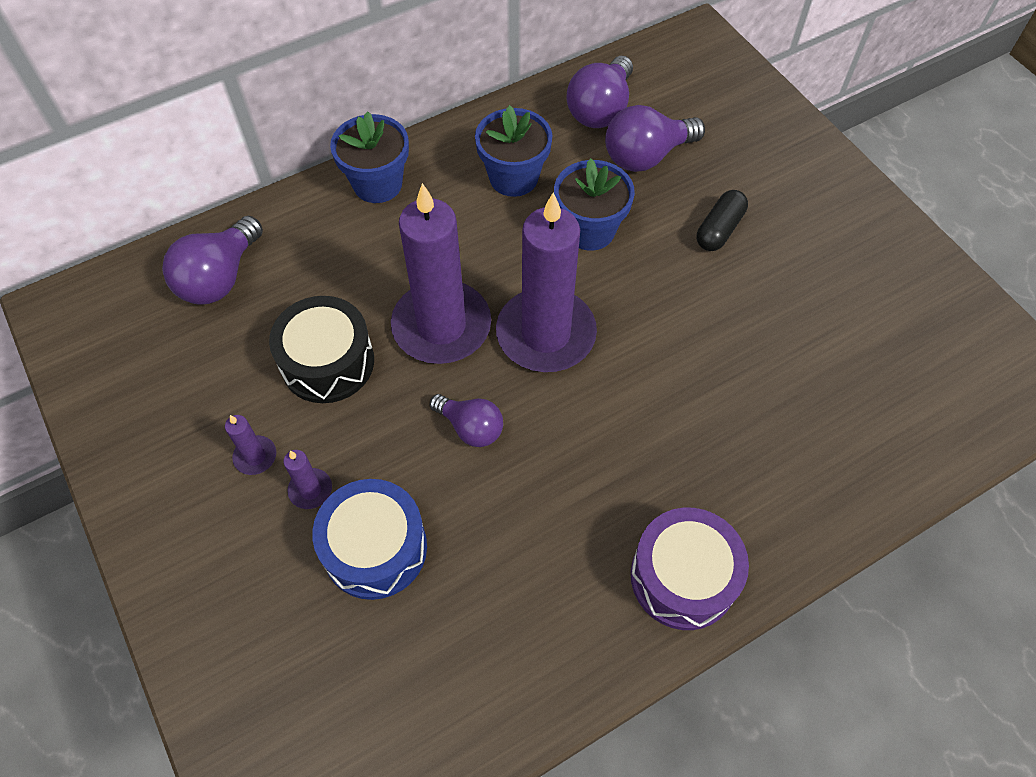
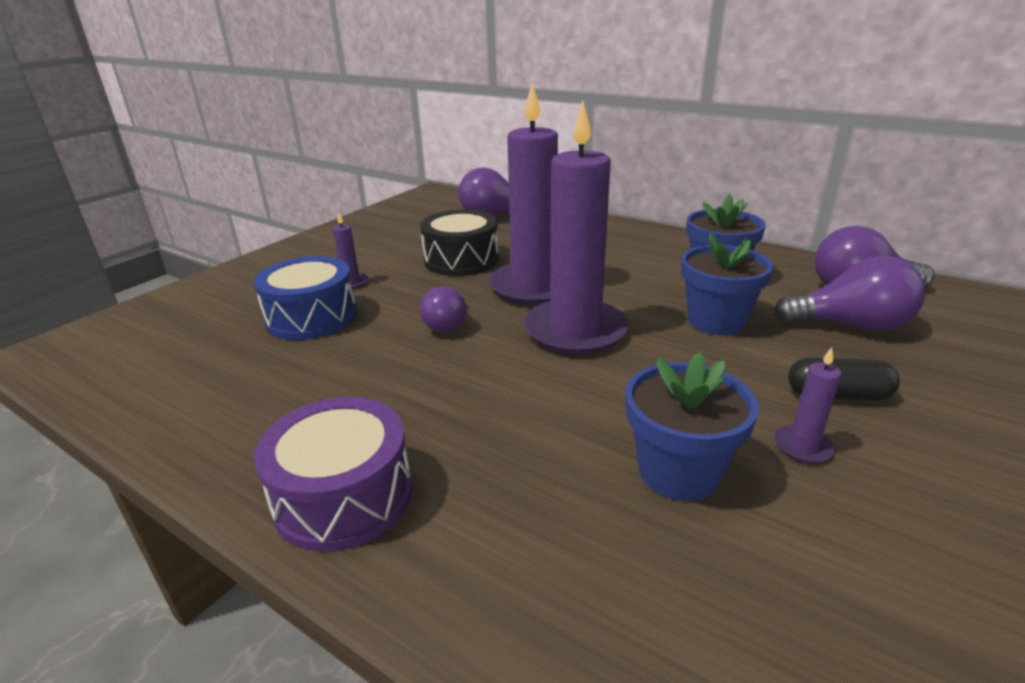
camera: 65 degrees right, 30 degrees down
purple candle [225,415,276,475] -> purple candle moved to [774,347,841,464]
blue flower pot [330,111,409,203] -> blue flower pot moved to [625,352,759,501]
purple light bulb [605,105,705,172] -> purple light bulb turned 150 degrees clockwise [774,255,925,332]

